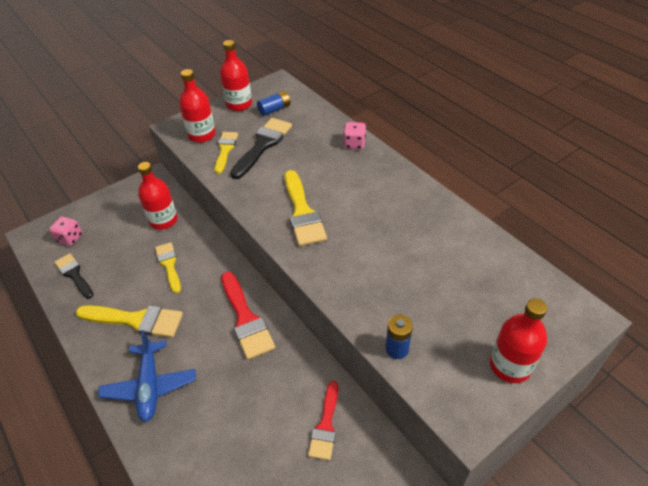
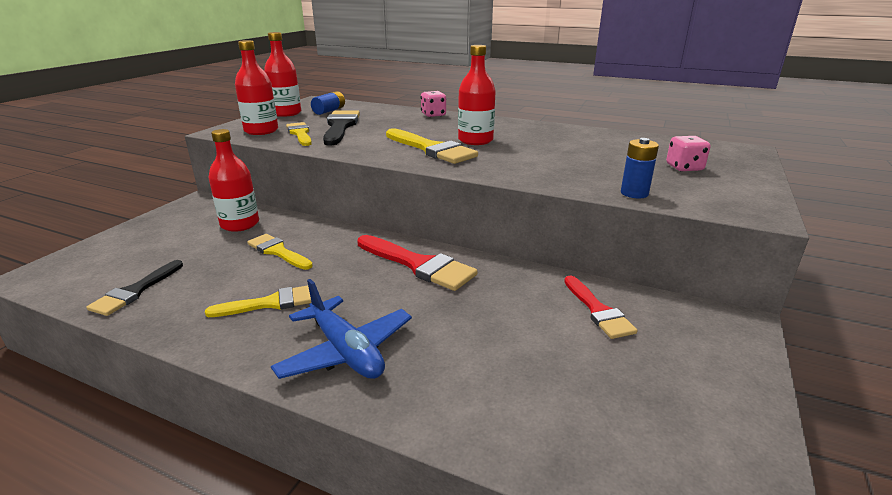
camera: 30 degrees left, 20 degrees down
pink dice [49,217,83,246] -> pink dice moved to [666,136,711,171]
black brush [55,253,93,299] -> black brush turned 90 degrees counterclockwise [86,260,183,316]
yellow brush [76,305,183,338] -> yellow brush [205,286,311,317], size x0.65
red bottle [490,298,547,383] -> red bottle moved to [458,45,496,145]

